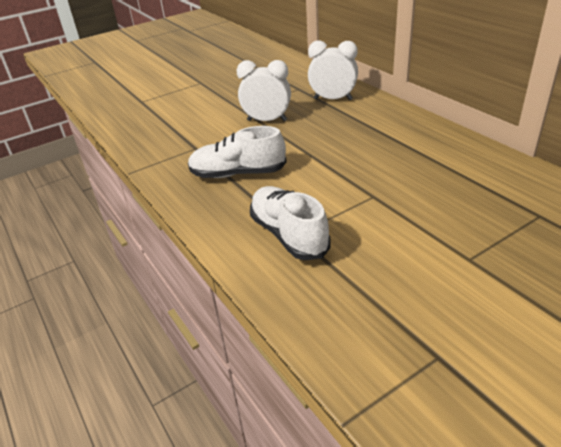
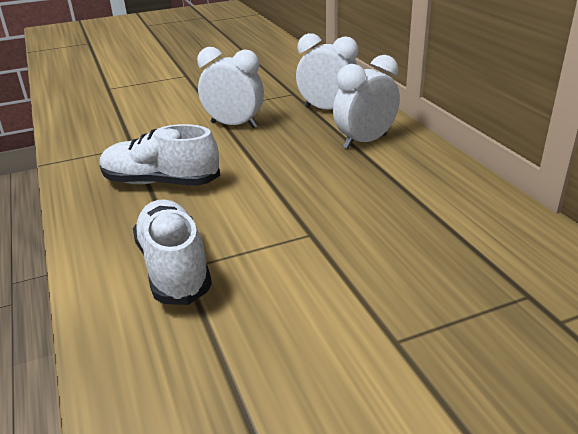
camera: 10 degrees right, 5 degrees down
none -> white clock [333,55,400,149]

